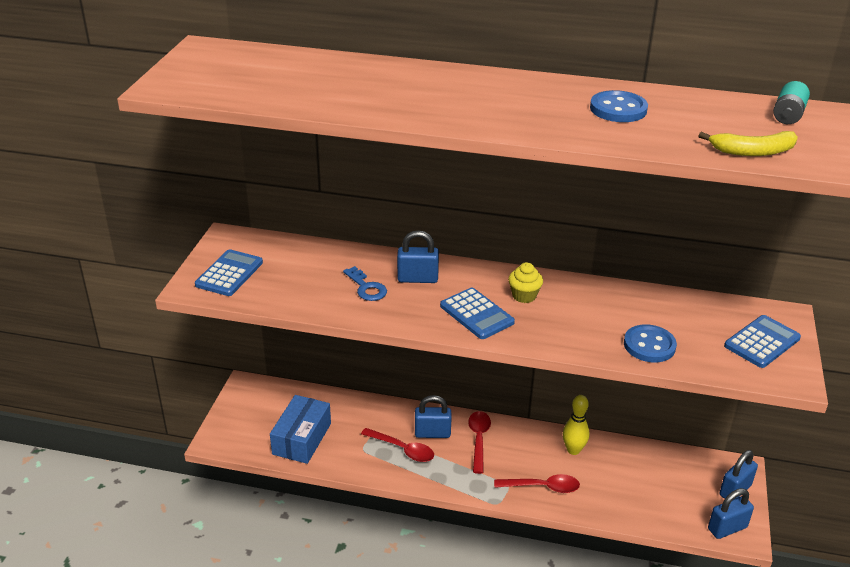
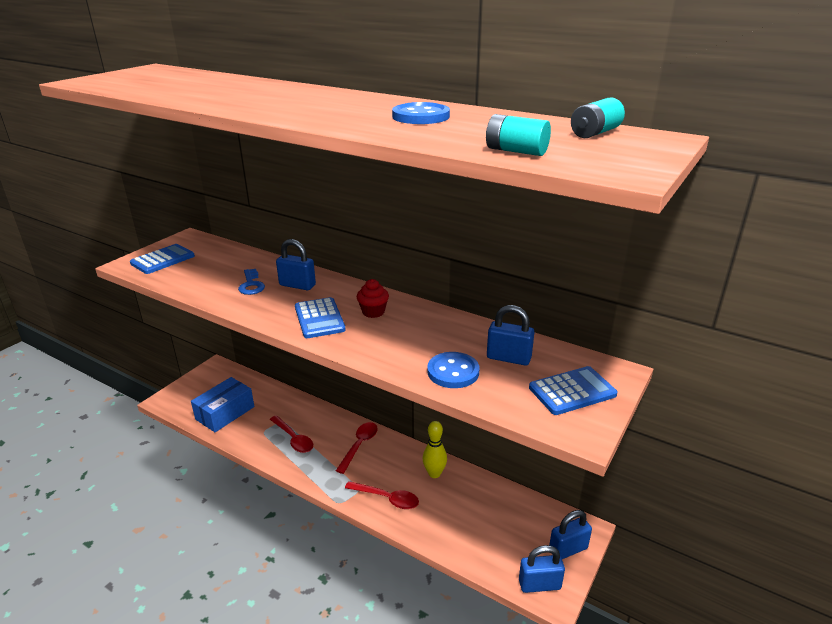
camera: 20 degrees right, 5 degrees down
blue padlock [415,395,452,438] -> blue padlock moved to [487,305,534,365]
yellow cupcake [508,262,543,303] -> red cupcake [357,279,389,318]
yellow banana [698,131,798,156] -> turquoise battery [486,114,551,156]

